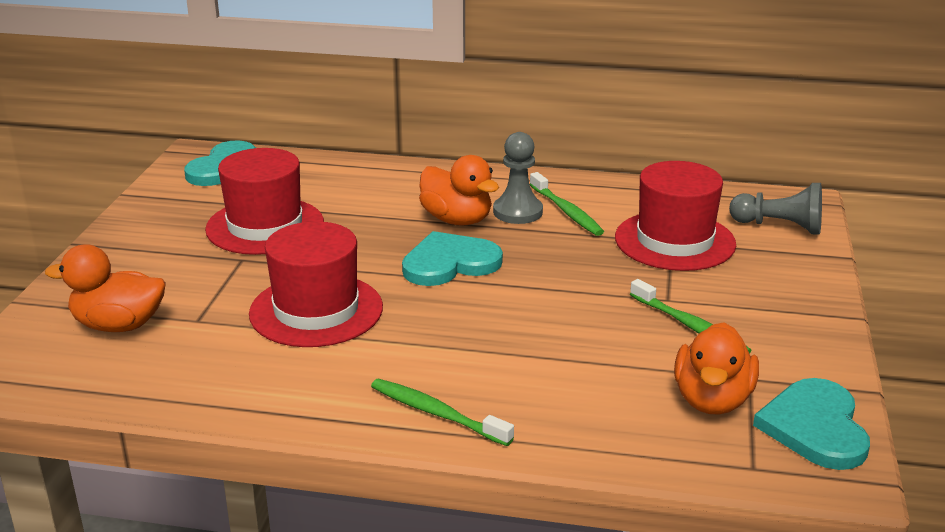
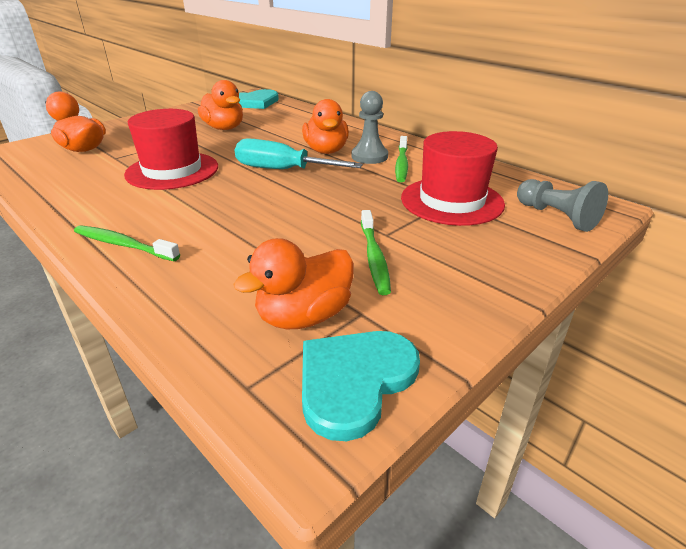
camera: 35 degrees right, 5 degrees up
red hat [205,148,324,255] -> orange duck [198,80,243,130]
green toothbrush [371,379,514,446] -> green toothbrush turned 45 degrees counterclockwise [74,225,180,261]
turquoise heart [402,231,503,286] -> turquoise screwdriver [235,138,363,169]

